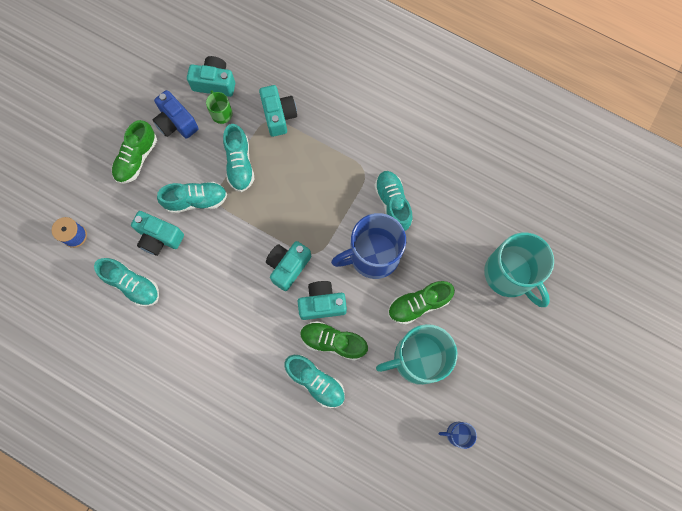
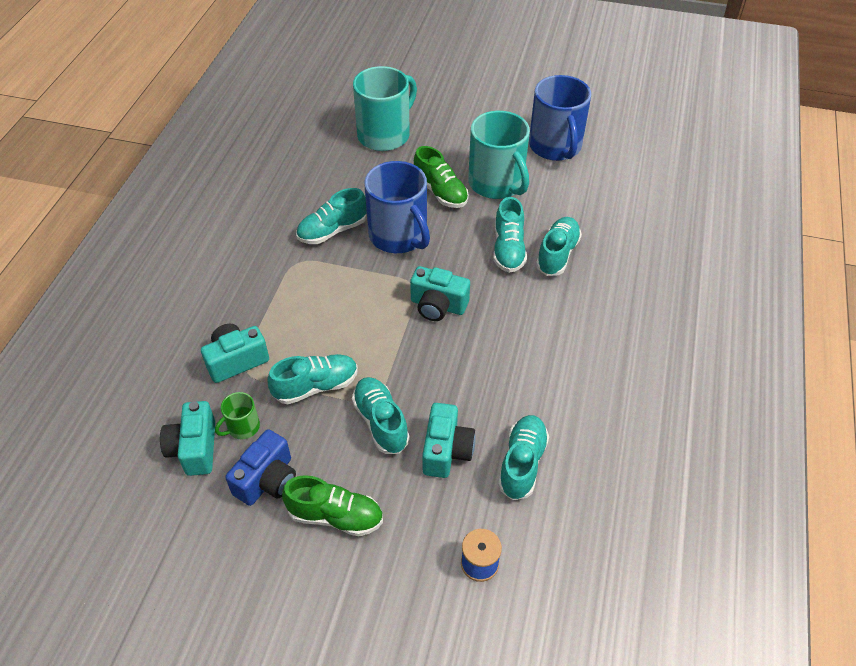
camera: 105 degrees left, 25 degrees down
turquoise camera [298,281,347,320] -> none
green shoe [300,321,368,361] -> turquoise shoe [493,197,527,273]
blue mug [439,422,477,449] -> blue mug [529,75,591,161], size x2.20

